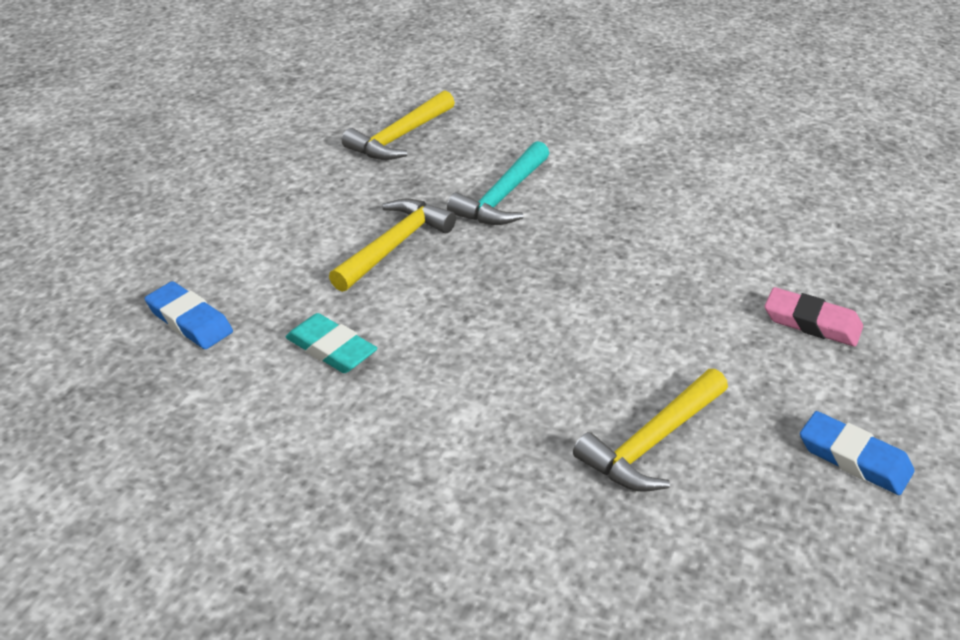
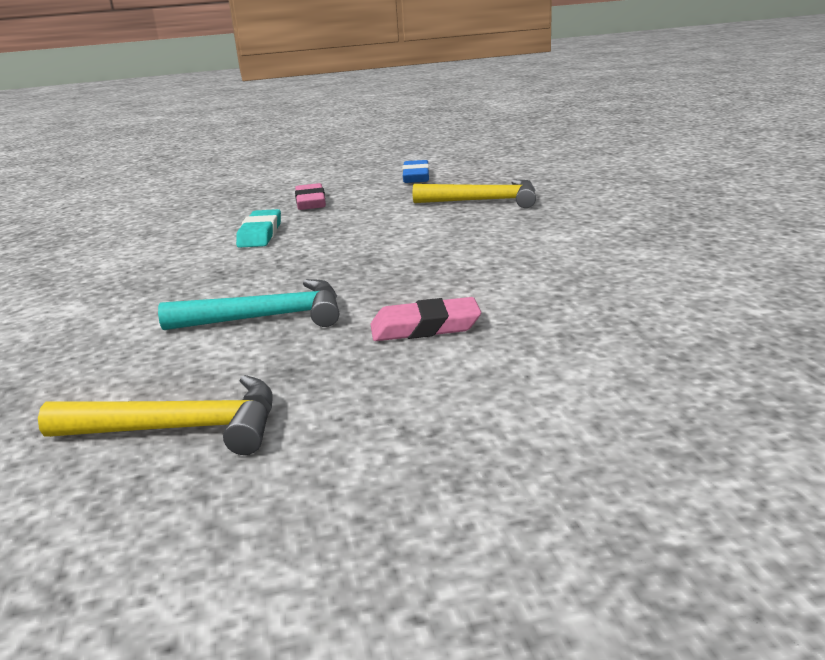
camera: 125 degrees left, 15 degrees down
blue eraser [145,281,233,349] -> none
turquoise eraser [286,313,377,373] -> turquoise eraser moved to [236,209,281,248]
yellow hammer [329,199,456,292] -> pink eraser [370,297,481,341]

